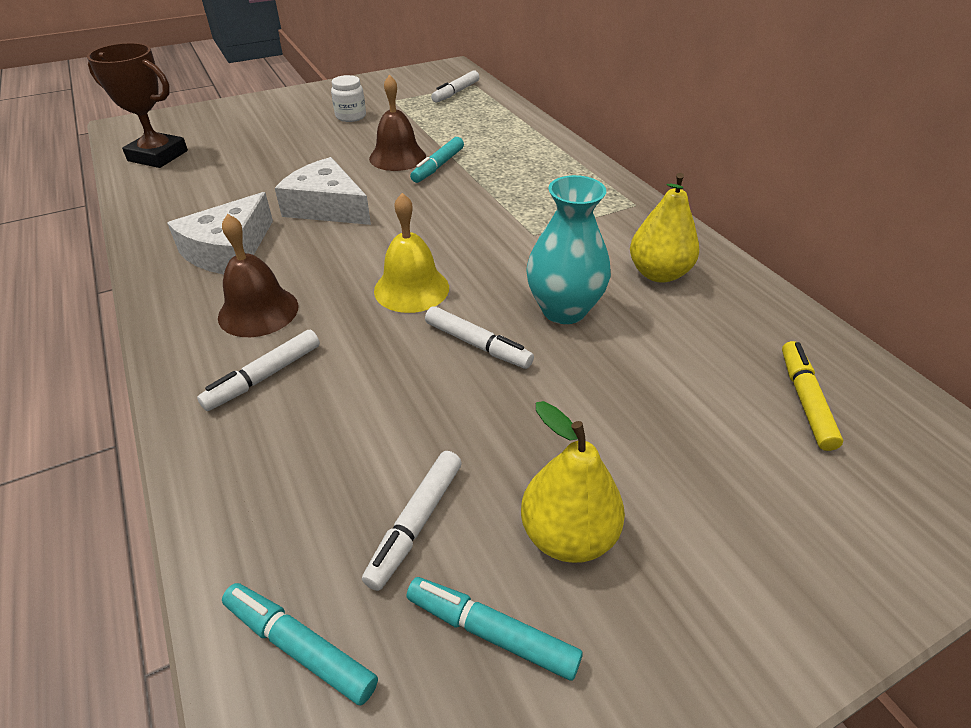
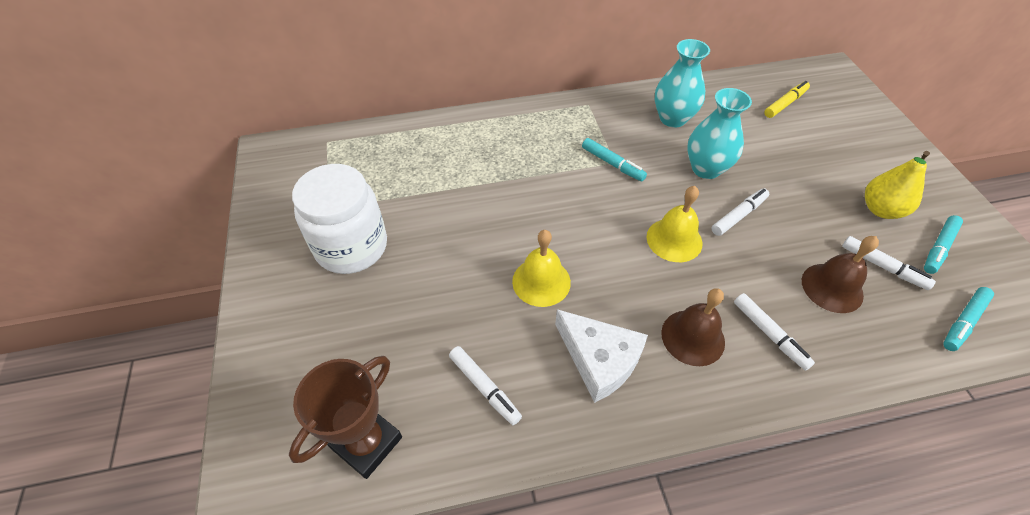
camera: 75 degrees left, 10 degrees up
white cheese [275,157,371,225] -> yellow bell [512,230,571,307]
white jar [331,75,366,122] -> white jar [292,164,387,274], size x2.17
brown bell [369,75,426,171] -> brown bell moved to [802,236,879,313]
turquoise marker [410,137,464,183] -> turquoise marker moved to [582,138,647,181]
white marker [431,70,479,103] -> white marker moved to [449,346,522,425]
yellow pear [630,173,699,283] -> turquoise vase [655,39,710,128]
yellow marker [782,341,843,451] -> yellow marker turned 120 degrees clockwise [764,81,810,118]

